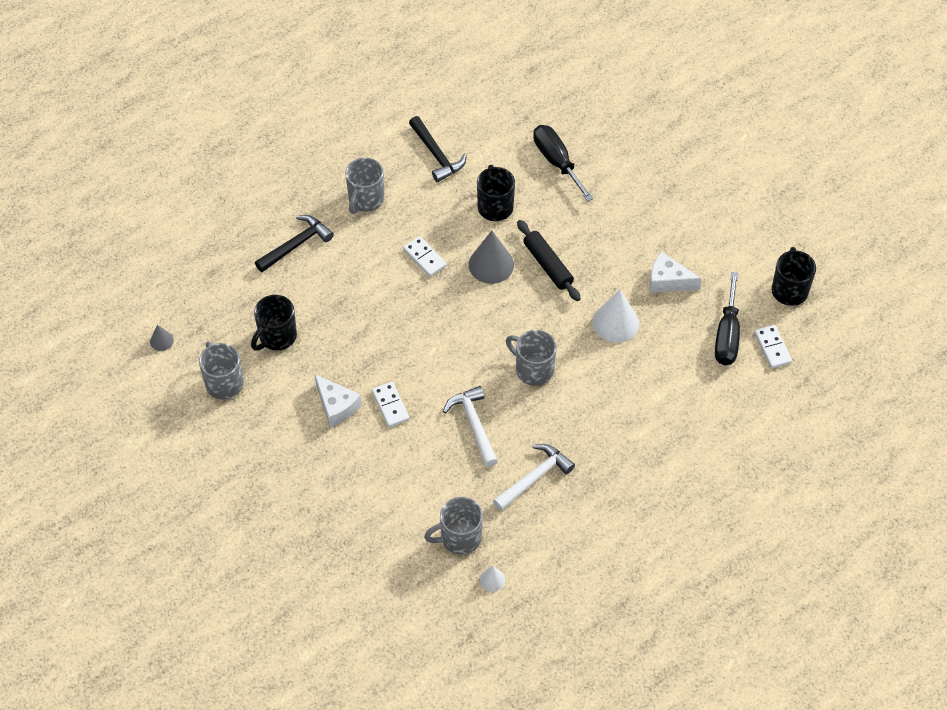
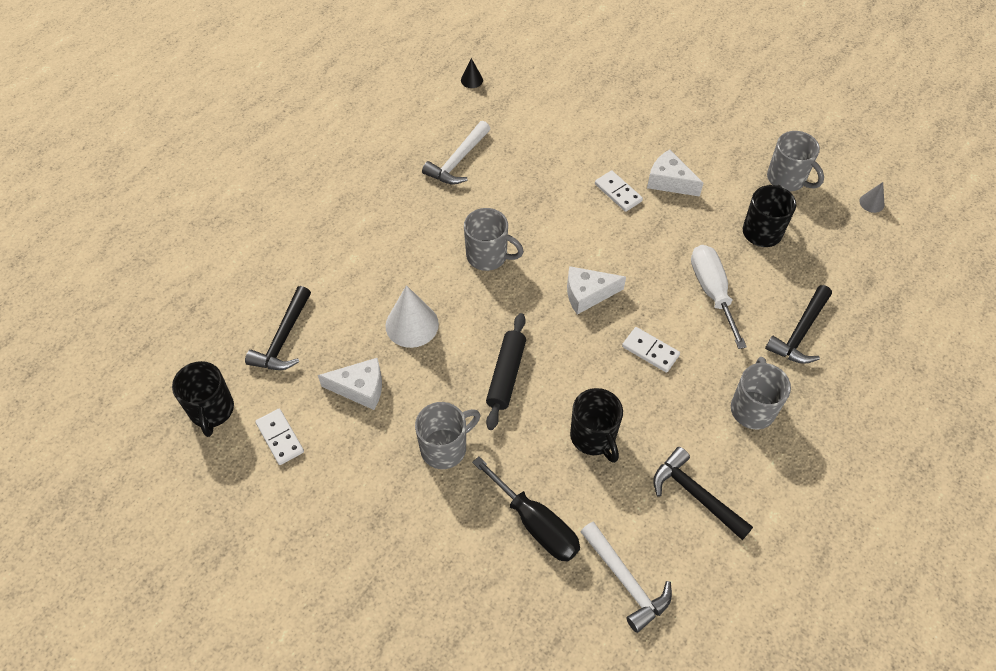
camera: 165 degrees right, 0 degrees up
grey mug [424,497,483,555] -> grey mug moved to [415,402,480,469]
white hammer [443,386,498,467] -> white hammer moved to [581,522,672,633]
grey cone [469,230,514,284] -> none
white cone [480,566,505,592] -> black cone [461,58,483,88]
black rolling pin [517,220,581,301] -> black rolling pin turned 60 degrees clockwise [486,313,526,430]
black screwdriver [715,272,740,365] -> black hammer [245,286,311,370]
white domino [754,325,792,369] -> white domino moved to [255,409,304,465]
none -> white cheese [567,266,626,315]
none -> white screwdriver [691,245,747,349]

